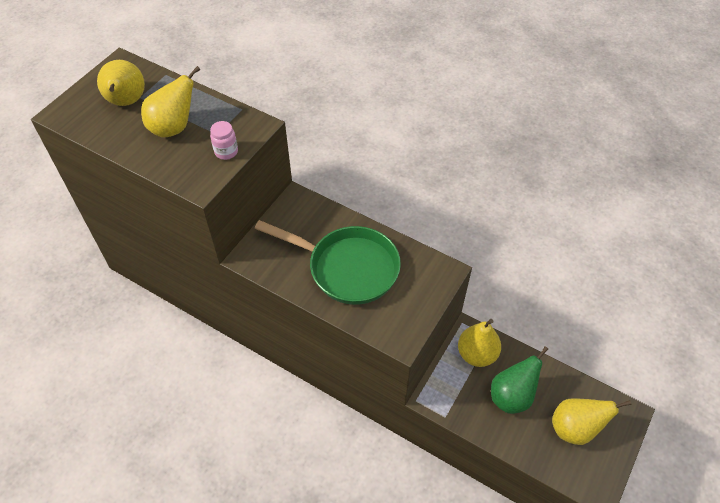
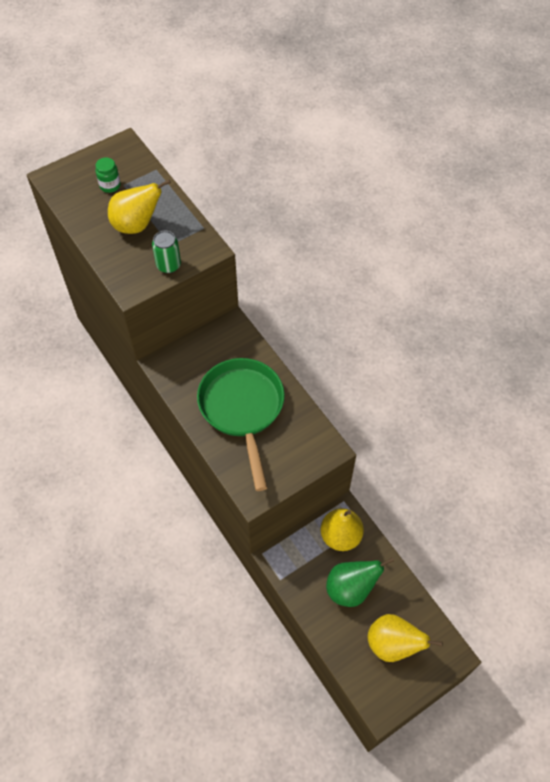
camera: 25 degrees right, 5 degrees up
yellow pear [97,60,145,106] -> green jar [96,157,121,193]
pink jar [210,121,238,160] -> green can [152,231,181,273]
green pan [255,220,401,305] -> green pan turned 150 degrees counterclockwise [197,358,285,491]

